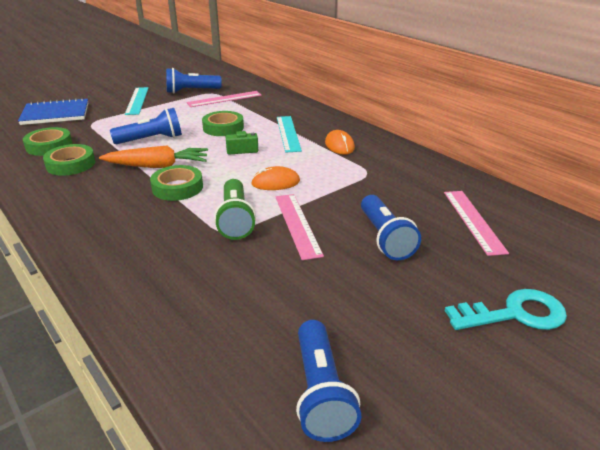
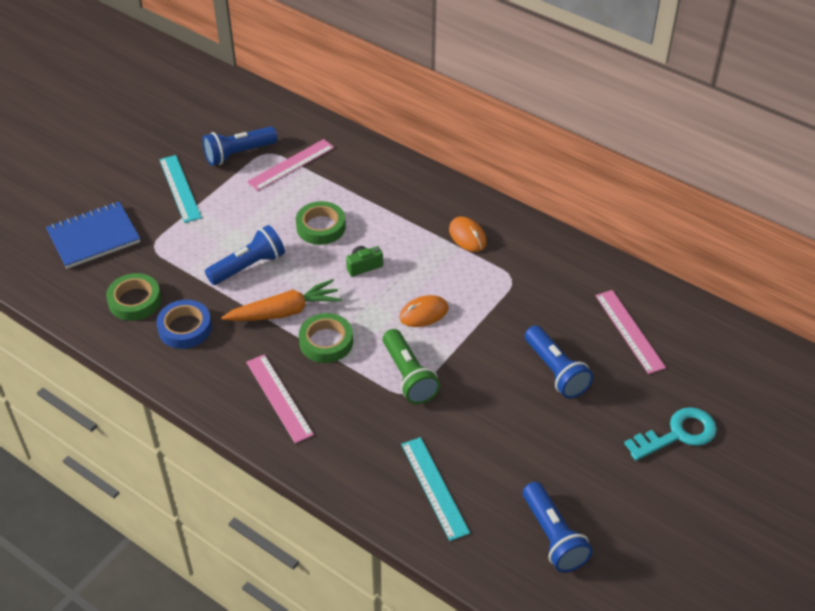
camera: 15 degrees left, 15 degrees up
green tape [43,144,95,176] -> blue tape [156,300,212,349]
pink ruler [275,194,324,260] -> pink ruler moved to [246,354,314,443]
turquoise ruler [277,116,302,153] -> turquoise ruler moved to [401,437,470,541]

